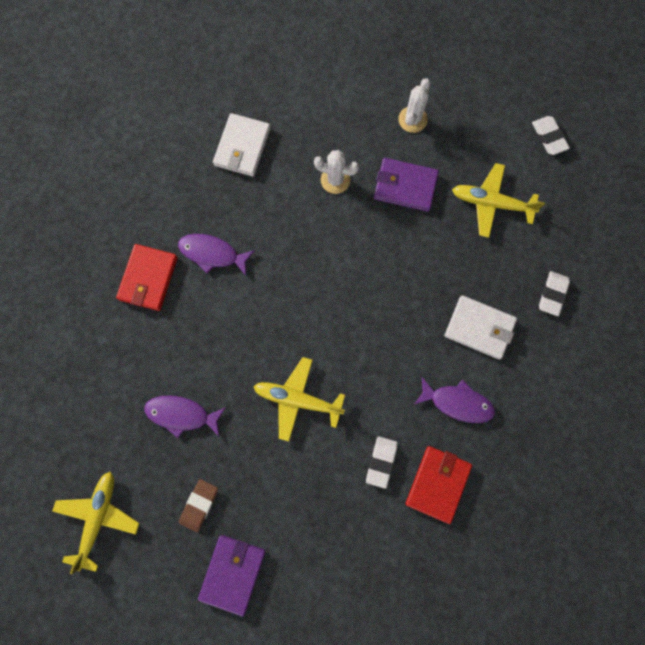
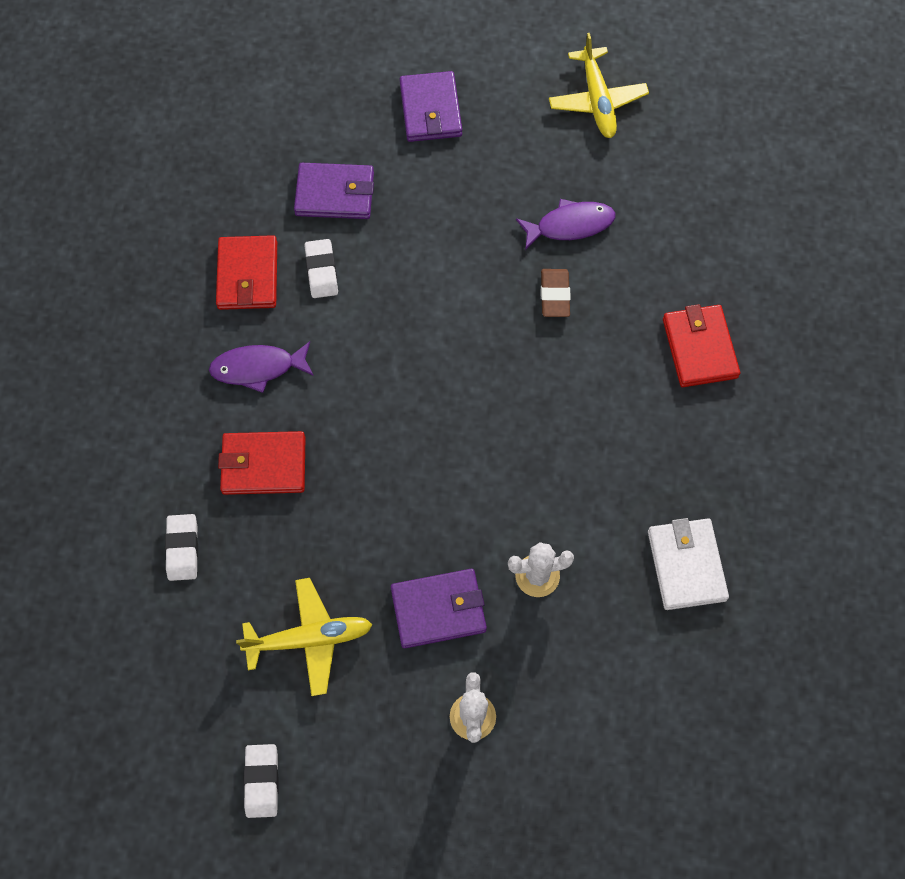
camera: 155 degrees right, 10 degrees down
purple fish [178,234,255,276] -> none
brown eraser [179,479,218,532] -> brown eraser moved to [541,269,571,317]
yellow plane [253,357,345,441] -> none
white wallet [445,295,517,360] -> red wallet [218,431,306,495]
white eraser [532,116,570,155] -> white eraser turned 45 degrees clockwise [243,744,279,818]
none -> purple wallet [294,163,374,219]

